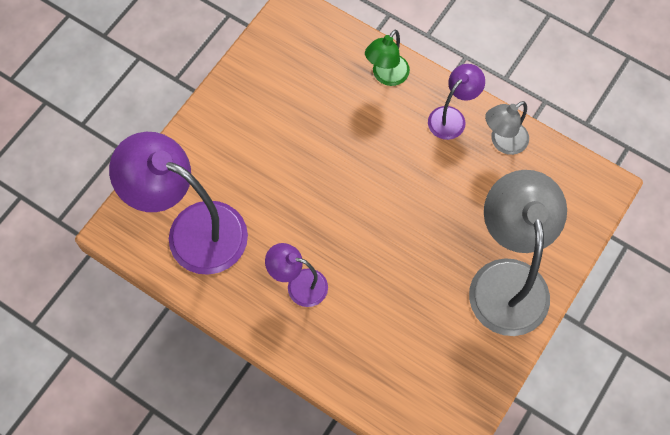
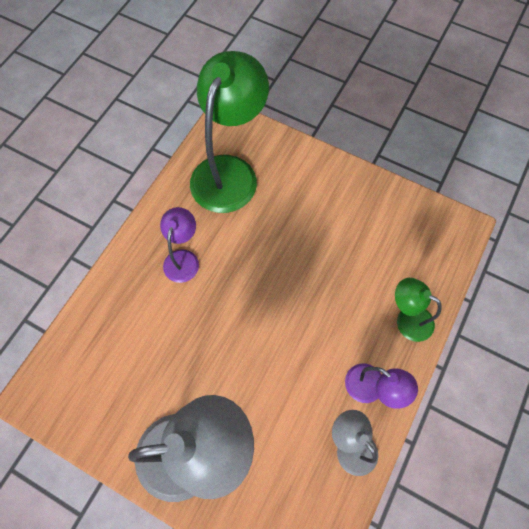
camera: 85 degrees right, 0 degrees up
purple lamp [109,132,248,275] -> green lamp [190,51,269,213]

